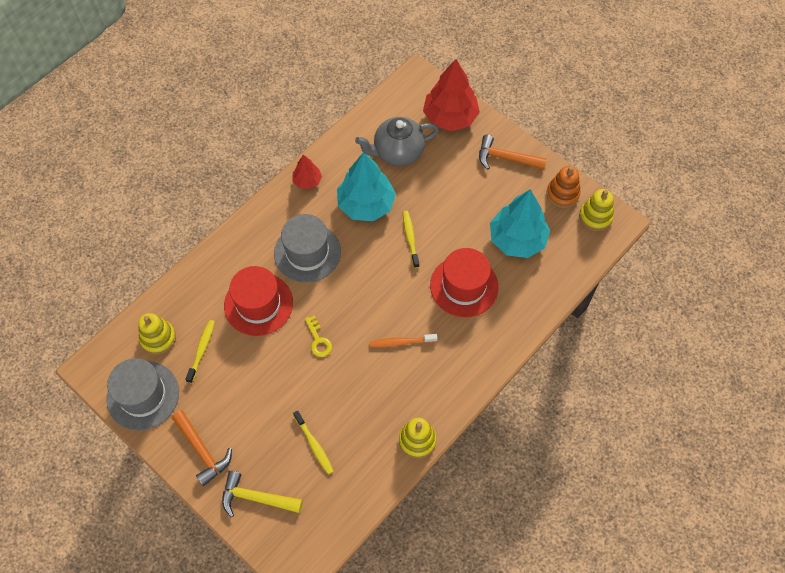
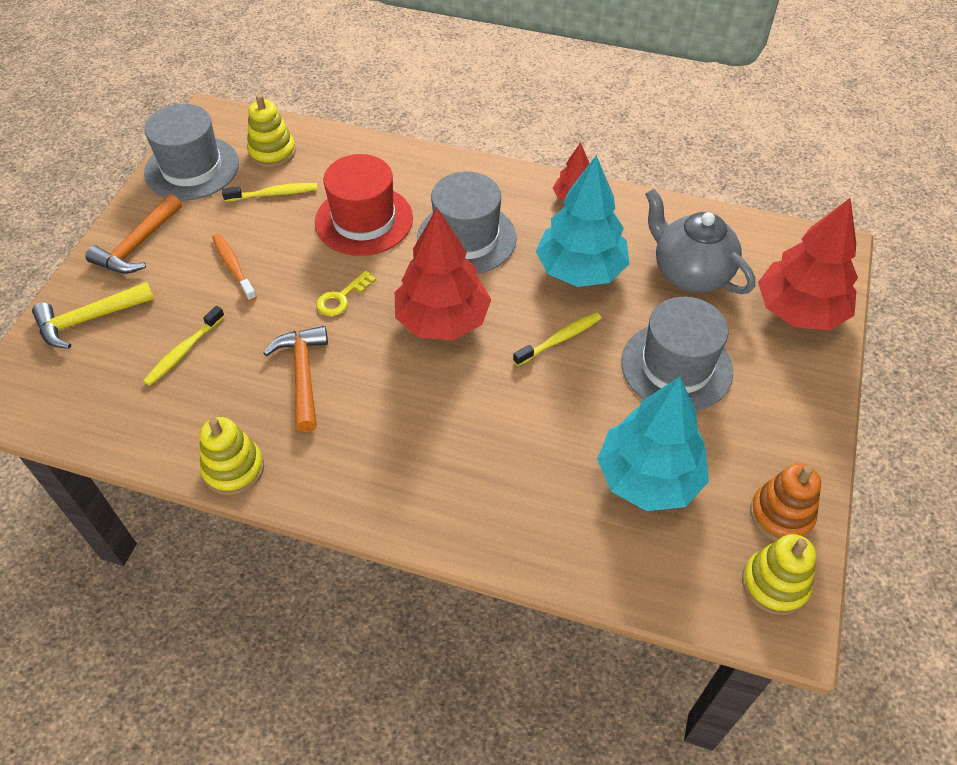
camera: 65 degrees right, 10 degrees down
yellow hammer [222,471,303,517] -> yellow hammer turned 105 degrees counterclockwise [32,282,154,349]
orange toothbrush [369,334,438,347] -> orange toothbrush moved to [212,233,257,301]
red hat [430,248,499,317] -> none
orange hammer [479,135,547,170] -> orange hammer moved to [264,326,328,432]
none -> red tree [395,208,491,340]
none -> grey hat [621,297,733,411]

